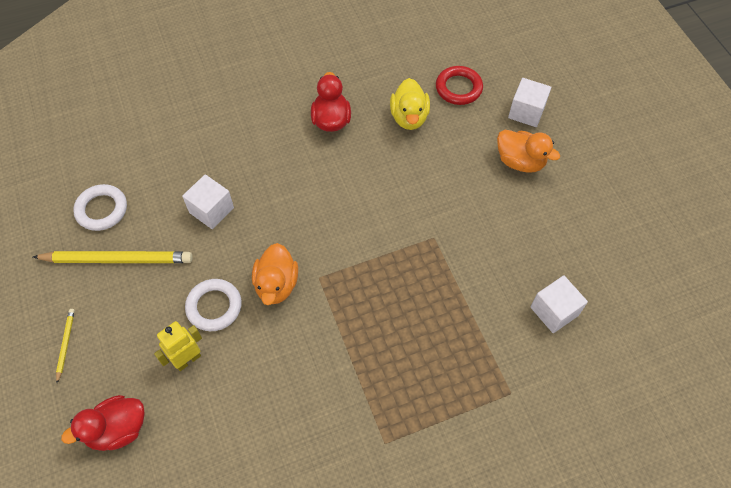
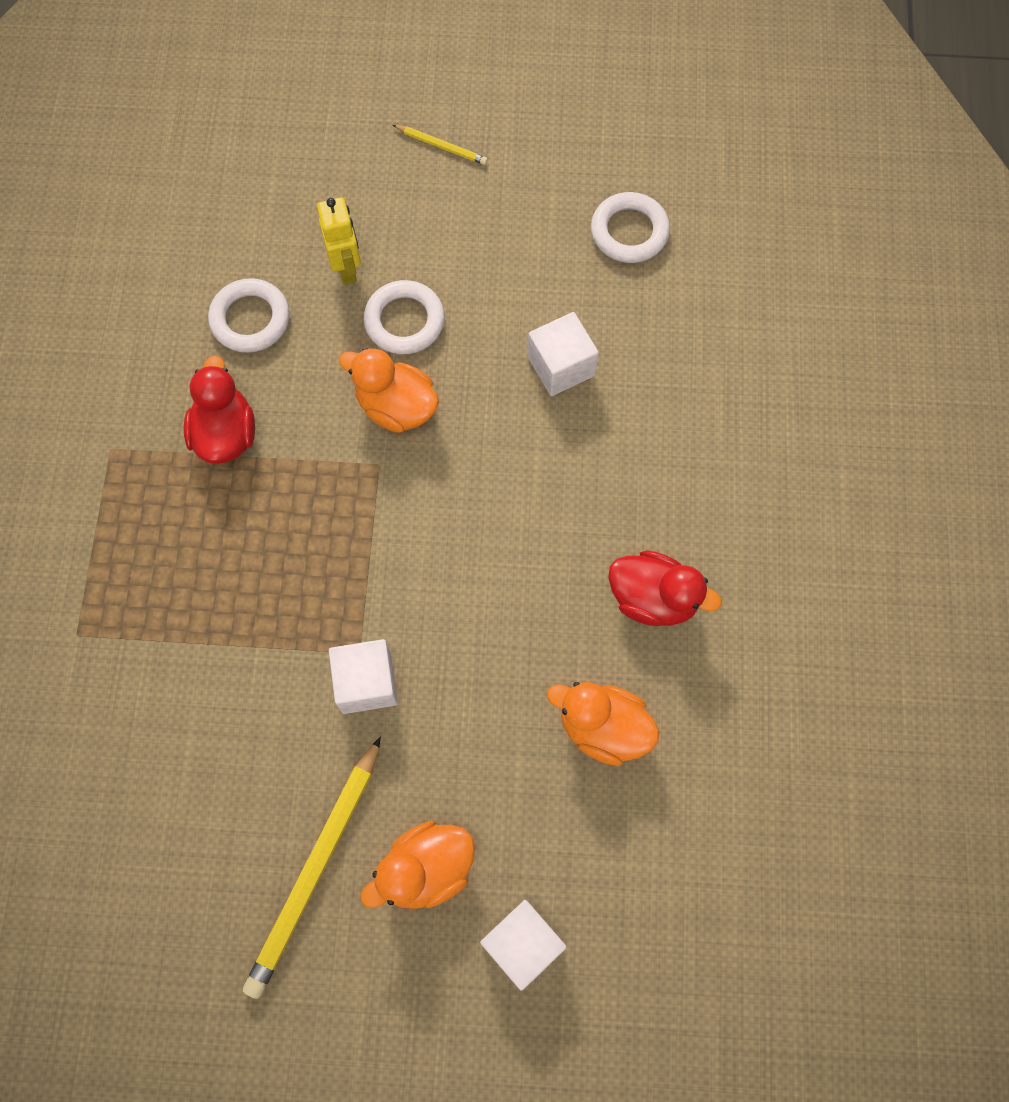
camera: 115 degrees right, 10 degrees up
yellow pencil [33,251,193,263] -> yellow pencil moved to [243,736,381,999]
red duck [61,395,145,451] -> red duck moved to [184,355,255,464]
yellow duck [390,78,430,130] -> orange duck [547,682,659,766]
red ring [436,66,483,105] -> none
white cube [531,275,588,333] -> white cube moved to [329,639,398,714]
none -> white ring [208,278,290,353]

